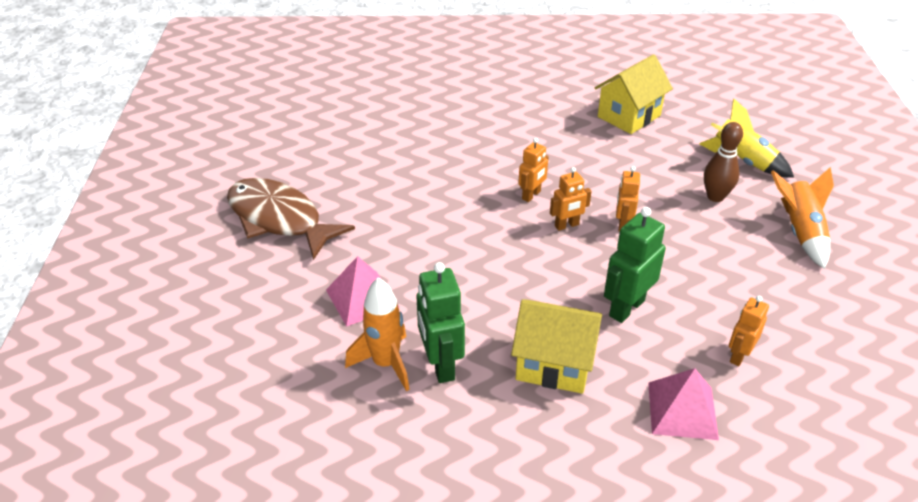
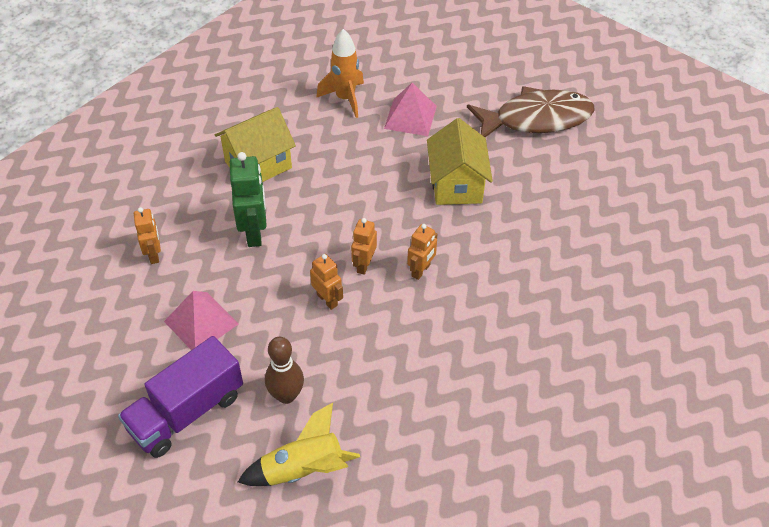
camera: 130 degrees right, 10 degrees up
green robot [417,262,465,383] -> none
orange robot [518,138,549,202] -> orange robot turned 135 degrees counterclockwise [407,224,437,280]
yellow house [595,54,673,134] -> yellow house moved to [427,118,493,205]
pink pyramid [648,368,719,440] -> pink pyramid moved to [164,291,238,350]
orange rocket [771,167,834,269] -> purple truck [118,336,243,458]

